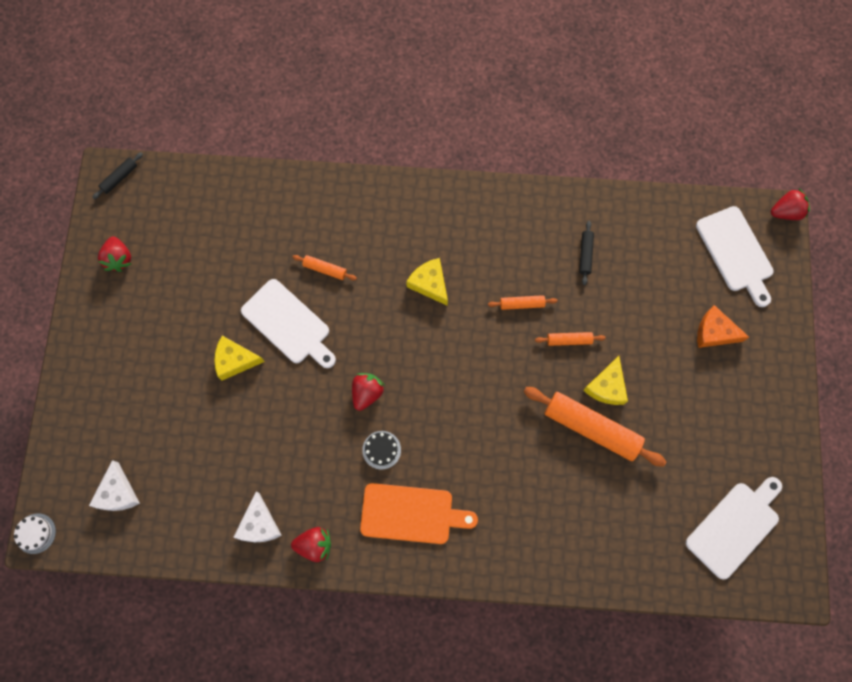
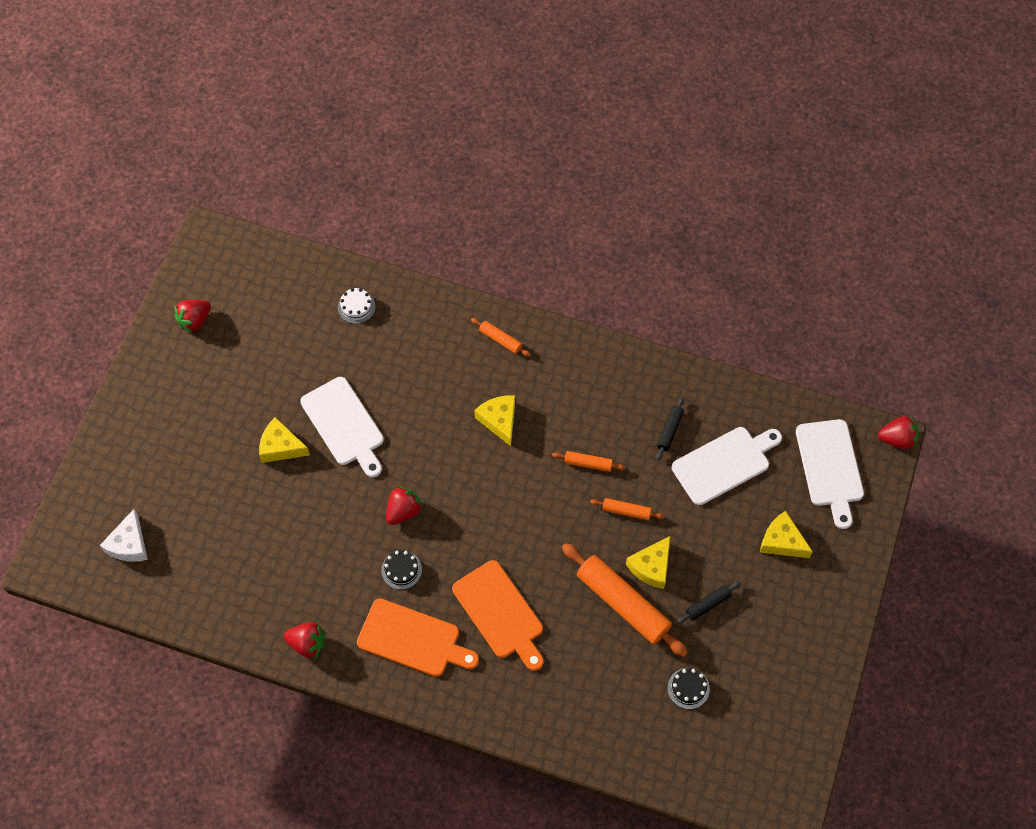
camera: 15 degrees right, 10 degrees down
white cake [14,513,56,554] -> white cake moved to [338,288,375,324]
black rolling pin [92,152,143,199] -> black rolling pin moved to [677,581,741,624]
red strawberry [98,237,131,272] -> red strawberry turned 45 degrees clockwise [174,300,211,333]
white cheese [233,492,282,542] -> none
orange rolling pin [292,255,357,280] -> orange rolling pin moved to [471,318,531,357]
white cutting board [686,477,782,579] -> white cutting board moved to [671,427,782,505]
orange cheese [697,305,749,348] -> yellow cheese [760,511,813,558]
none -> orange cutting board [452,560,543,671]
none -> black cake [668,668,710,709]

